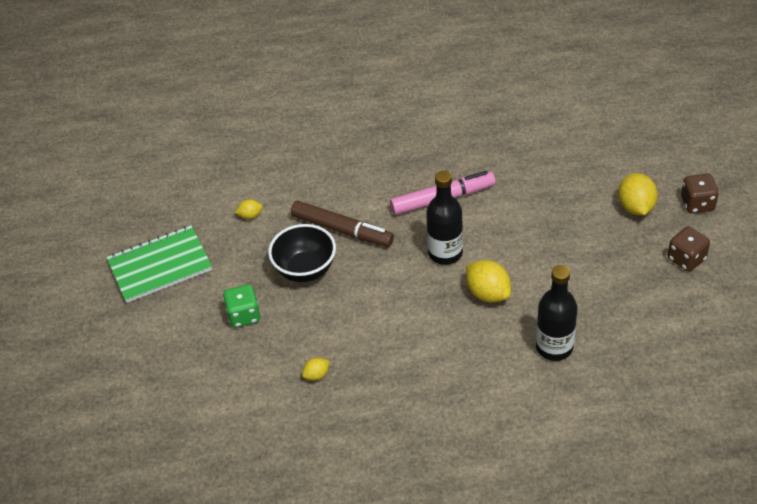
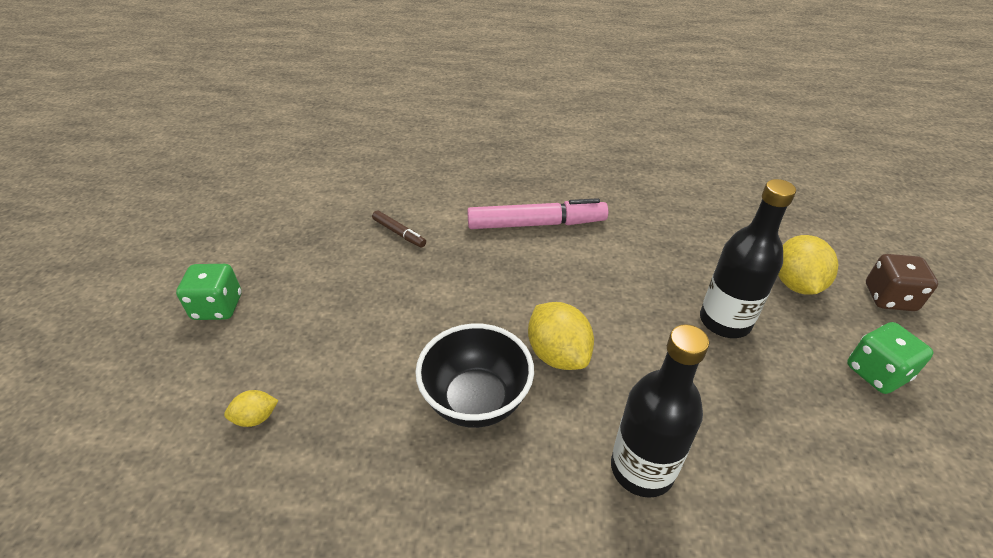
camera: 10 degrees right, 5 degrees down
green notebook [107,226,212,303] -> none
yellow lemon [235,199,263,219] -> none
black bowl [268,224,336,282] -> black bowl moved to [415,323,534,428]
brown marker [291,201,394,247] -> brown marker [372,211,426,247], size x0.50
black bottle [426,170,463,265] -> black bottle moved to [700,179,796,338]
brown dice [668,226,710,272] -> green dice [847,322,933,394]

